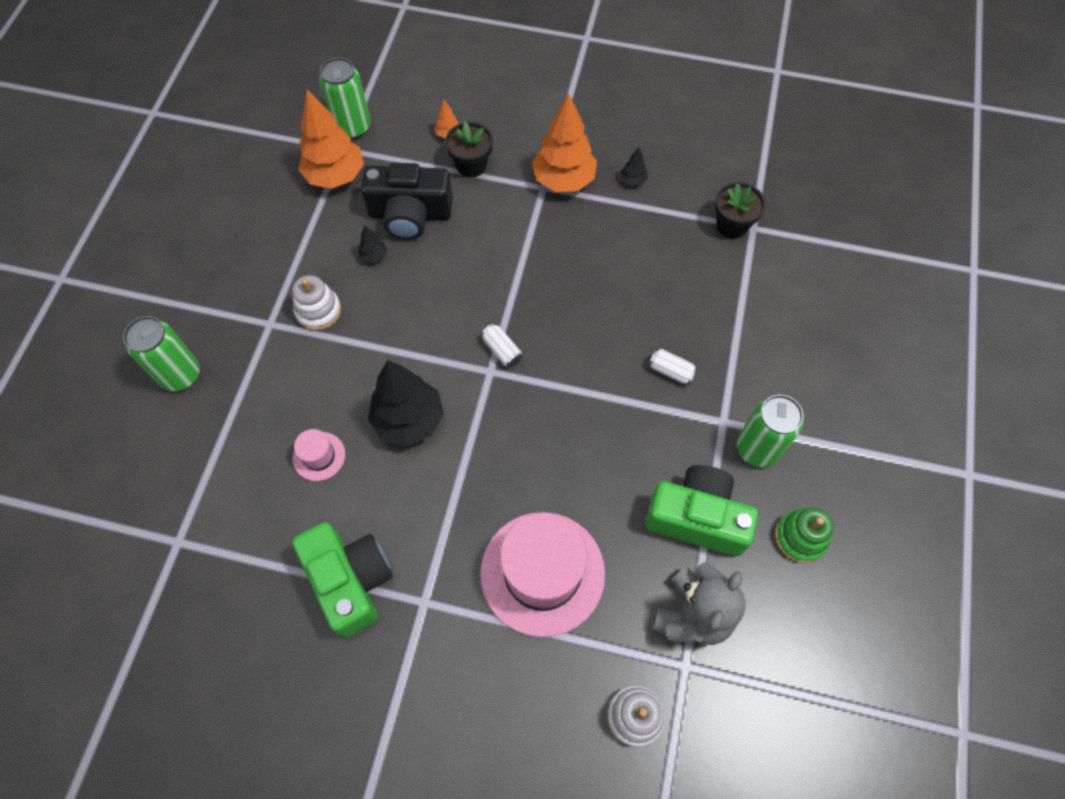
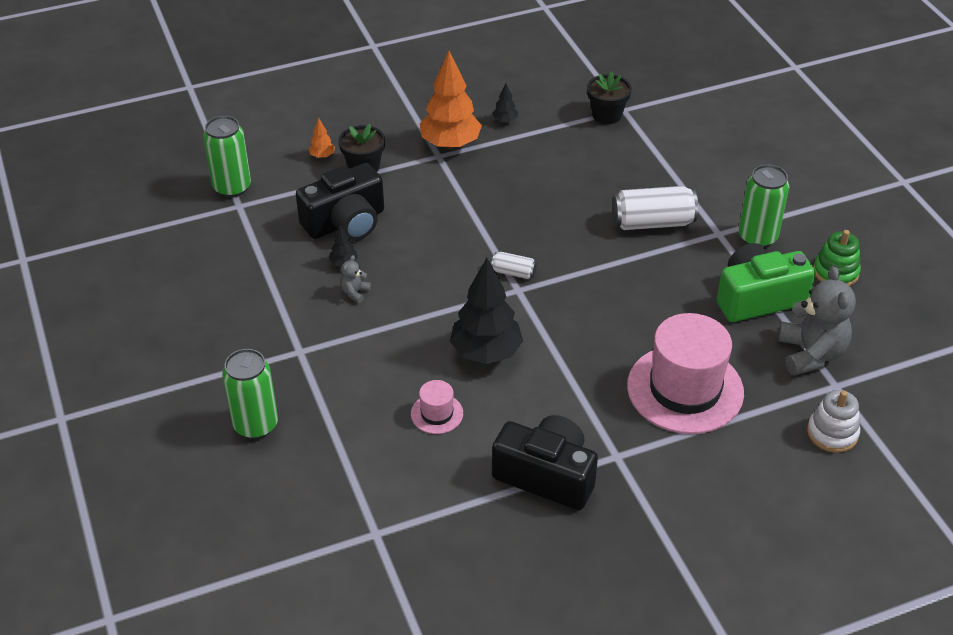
camera: 35 degrees left, 20 degrees down
white stacking toy [292,275,341,331] -> none
green camera [292,522,393,638] -> black camera [492,415,598,510]
orange tree [298,89,364,189] -> none
white can [649,349,698,384] -> white can [612,186,698,230], size x1.95
none -> grey teddy bear [341,255,371,303]

